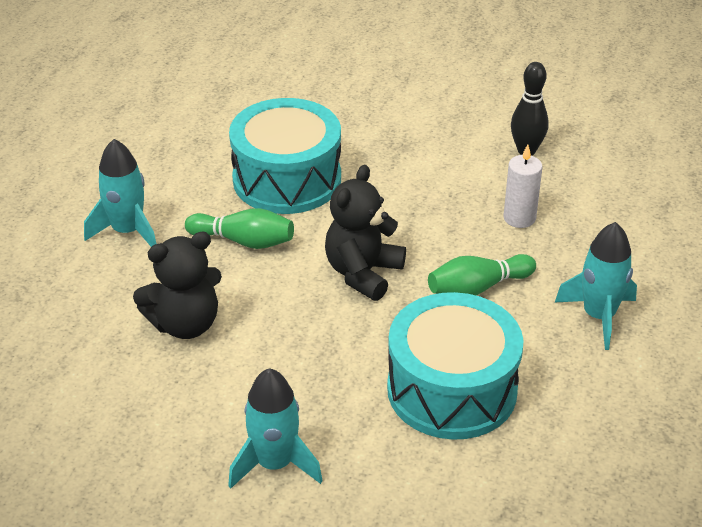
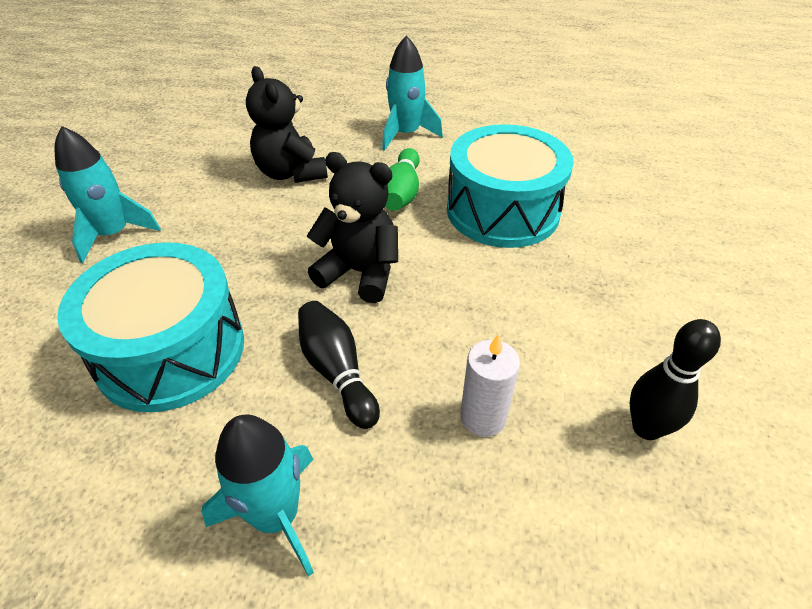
camera: 85 degrees right, 5 degrees up
green bowling pin [428,254,536,295] -> black bowling pin [298,301,380,429]

